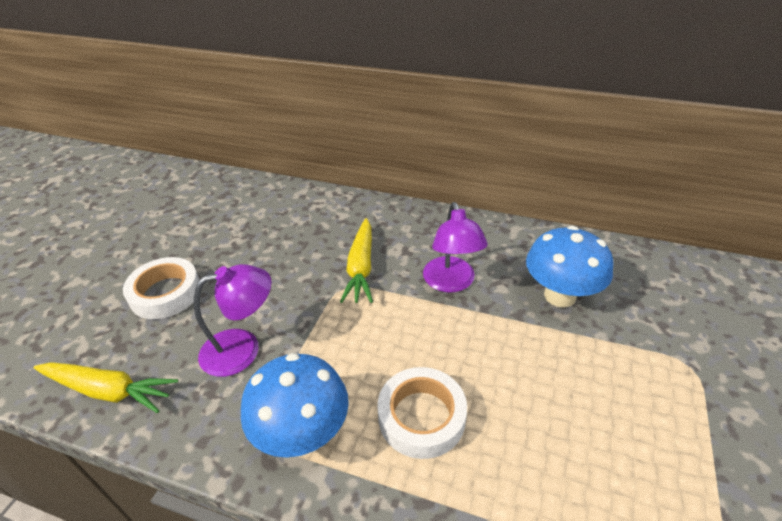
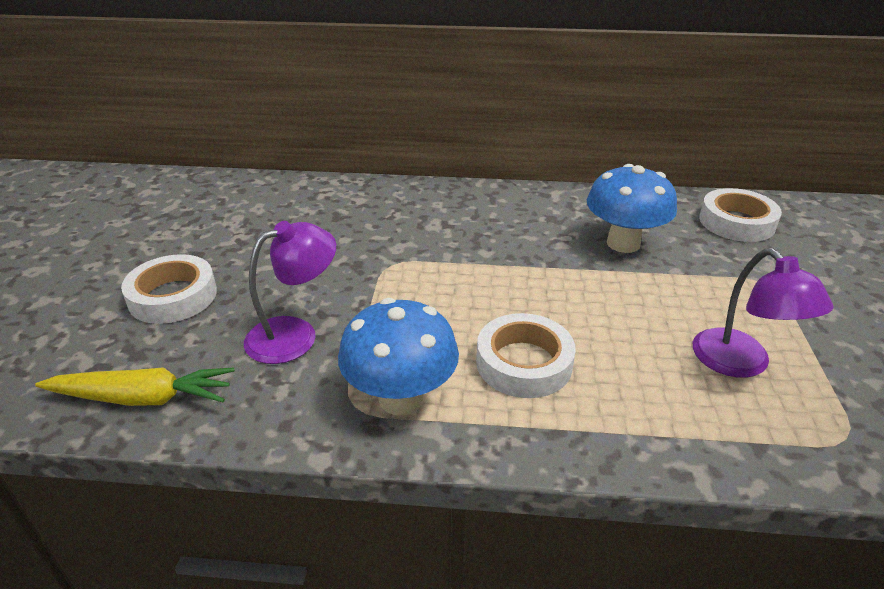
camera: 15 degrees left, 5 degrees down
yellow carrot [340,218,373,303] -> none
purple lamp [423,202,488,292] -> purple lamp moved to [693,248,834,378]
none -> white tape [699,188,782,242]

